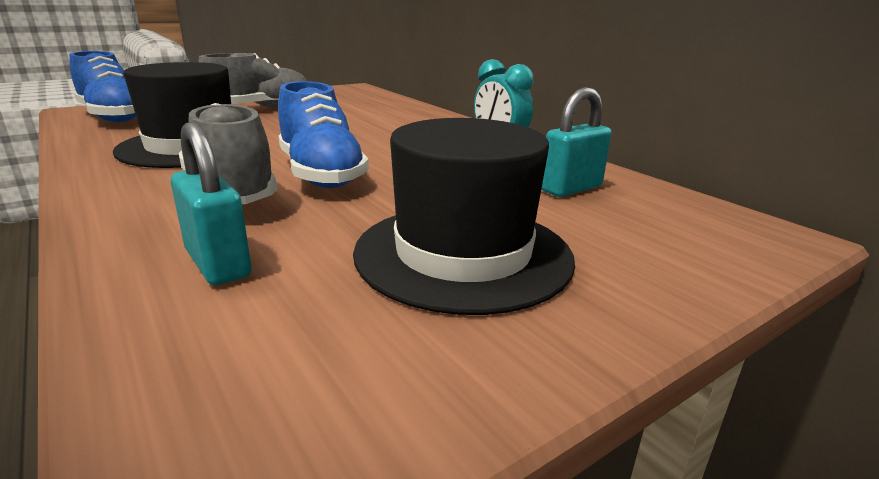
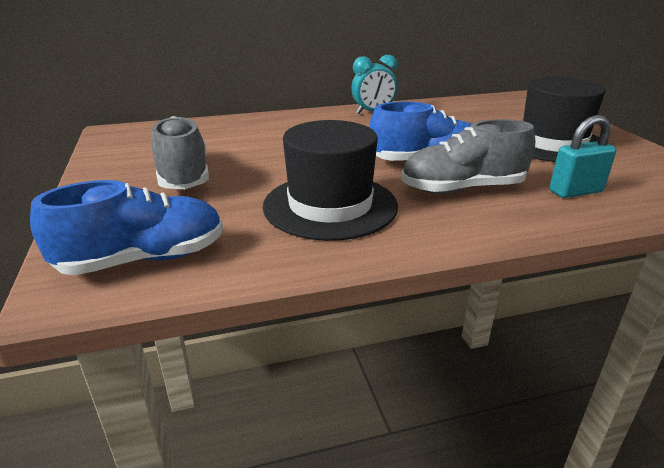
camera: 70 degrees left, 5 degrees up
turquoise padlock [541,87,612,197] -> none

